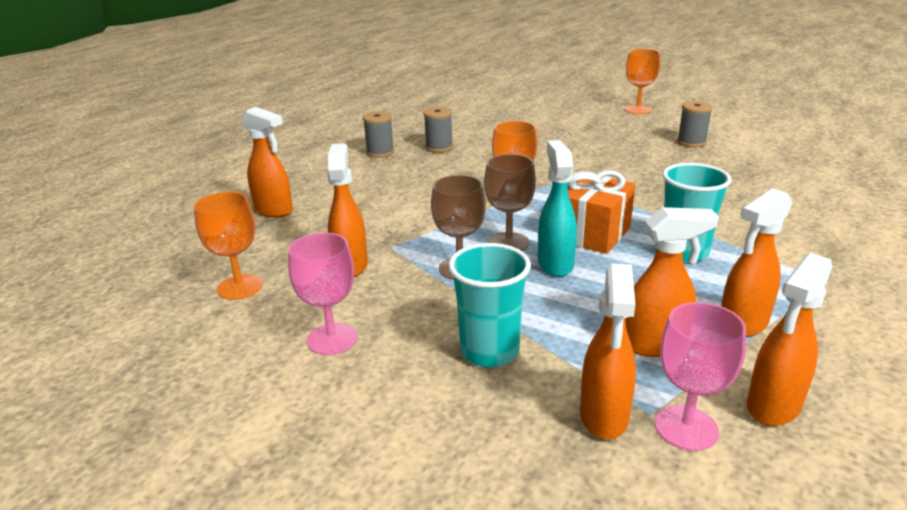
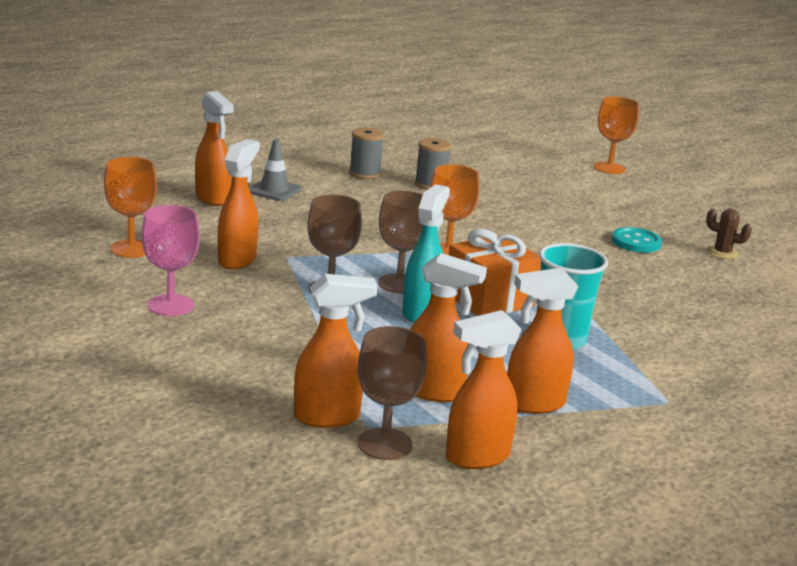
camera: 20 degrees right, 5 degrees down
turquoise cup [448,243,531,367] -> none
orange spray bottle [580,264,636,440] -> orange spray bottle turned 135 degrees counterclockwise [294,274,378,428]
orange goblet [625,49,660,114] -> orange goblet moved to [594,97,639,174]
pink goblet [655,302,746,451] -> brown goblet [358,326,427,460]
grey spool [677,101,713,147] -> brown cactus [706,209,752,259]
none -> grey traffic cone [249,139,302,201]
none -> turquoise button [612,227,662,253]

